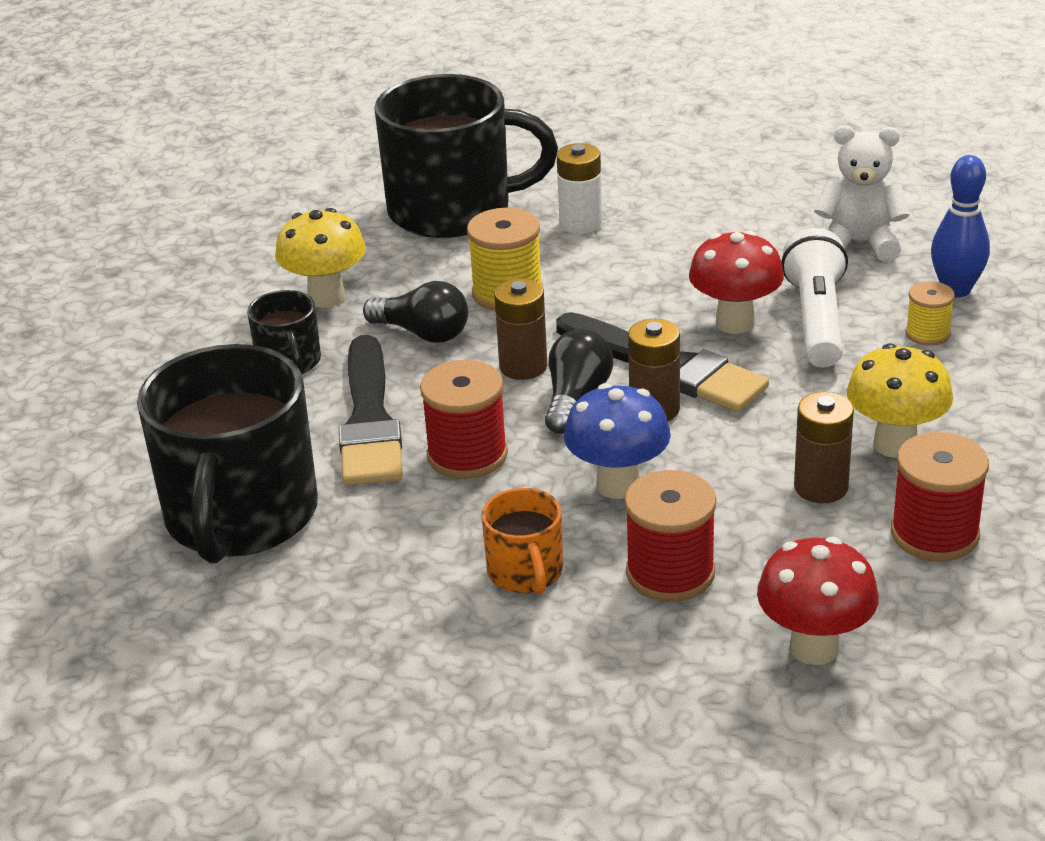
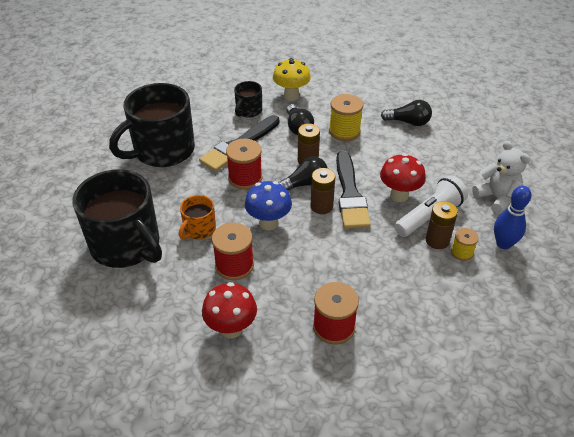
camera: 45 degrees right, 10 degrees up
black mug [374,74,558,238] -> black mug moved to [73,169,162,268]
white battery [557,143,602,234] -> black light bulb [381,100,432,126]
brown battery [794,392,854,503] -> brown battery moved to [425,201,458,249]
yellow mushroom [847,343,953,458] -> none

